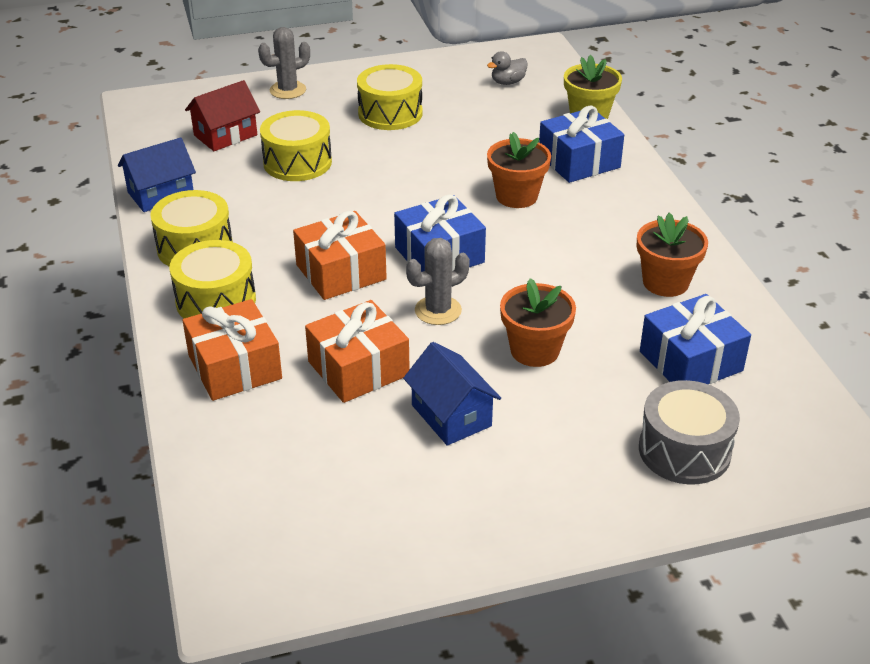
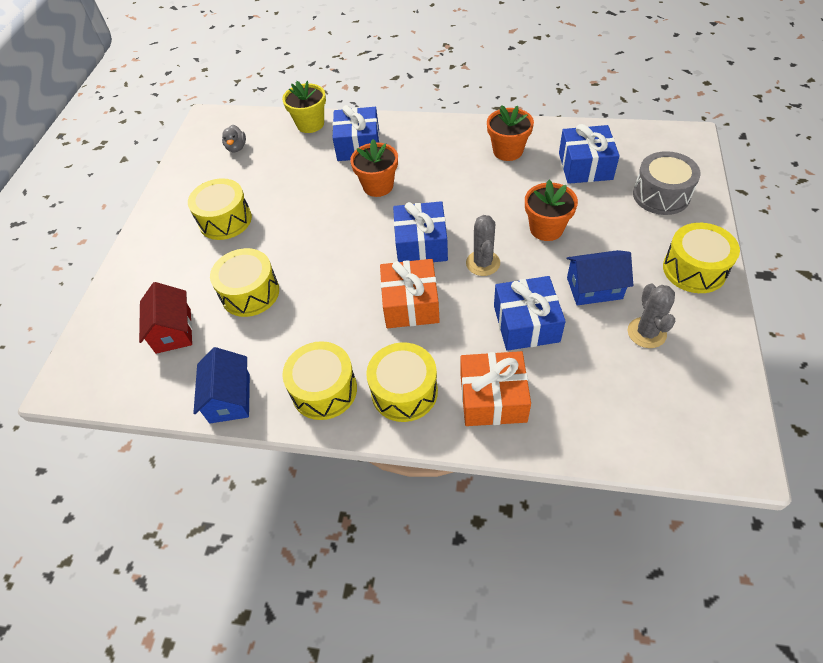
camera: 60 degrees left, 15 degrees up
grey cactus [258,27,310,99] -> grey cactus moved to [628,284,675,348]
orange gift [305,300,410,403] -> blue gift [494,276,566,351]
none -> yellow drum [663,223,740,293]

